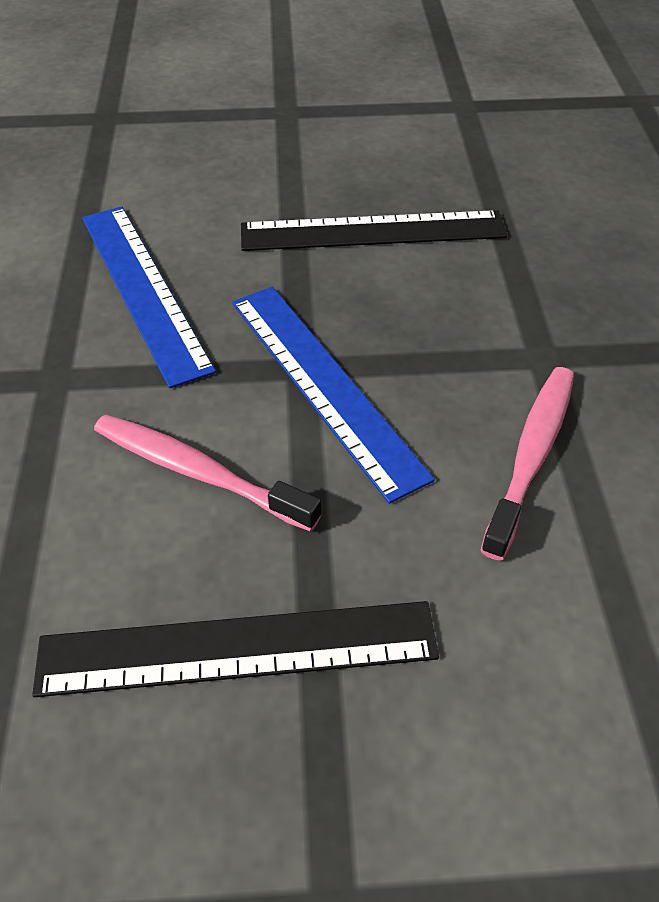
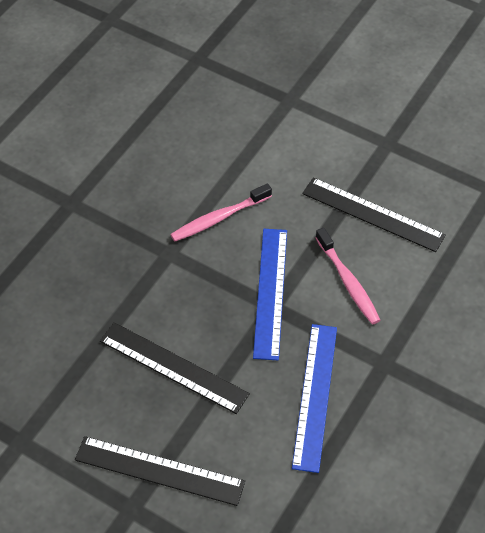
camera: 145 degrees left, 5 degrees up
none -> black ruler [75,436,245,506]

